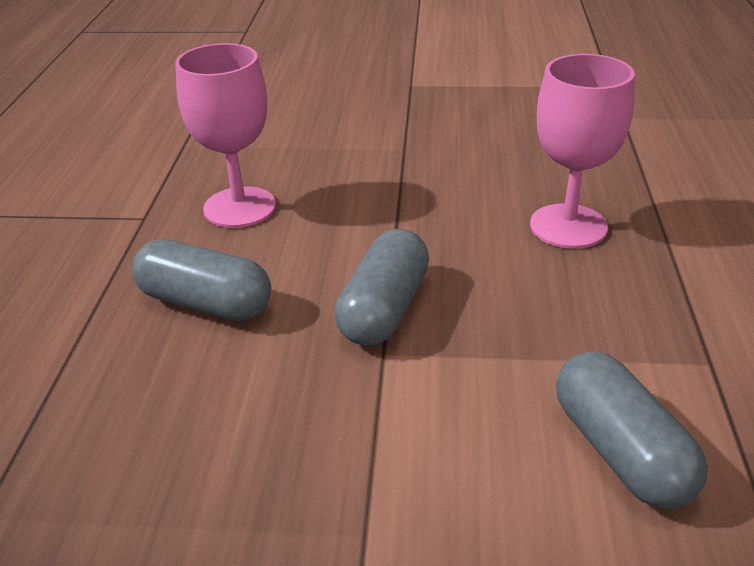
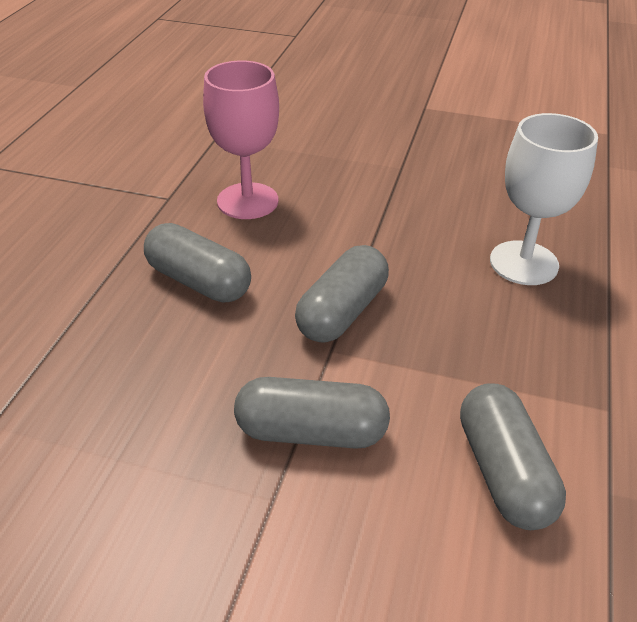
camera: 10 degrees right, 5 degrees up
pink goblet [530,54,635,249] -> white goblet [490,113,598,285]
none -> grey capsule [234,377,390,449]

